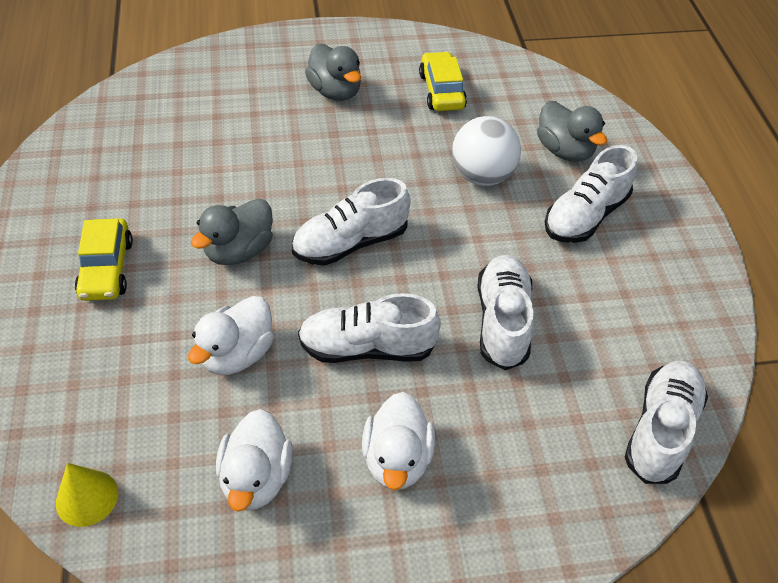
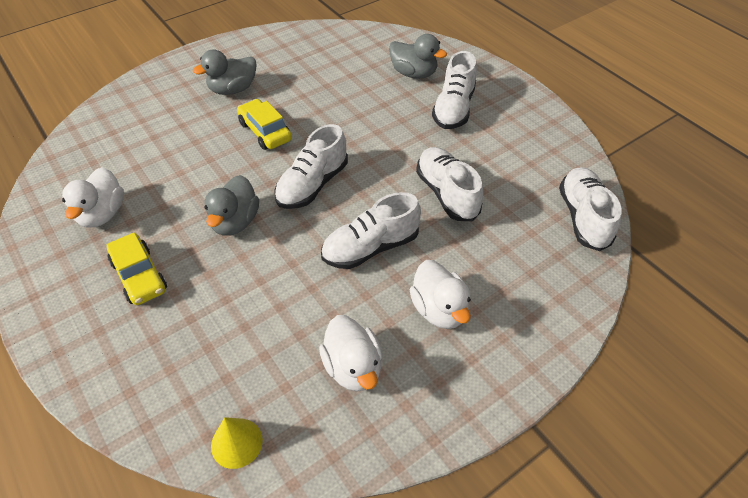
camera: 25 degrees left, 0 degrees up
white duck [188,296,274,375] -> white duck moved to [62,167,124,228]
grey duck [305,44,361,101] -> grey duck turned 120 degrees clockwise [193,49,257,95]
yellow car [419,52,467,111] -> yellow car moved to [237,99,292,150]
white ball [452,116,521,186] -> none

